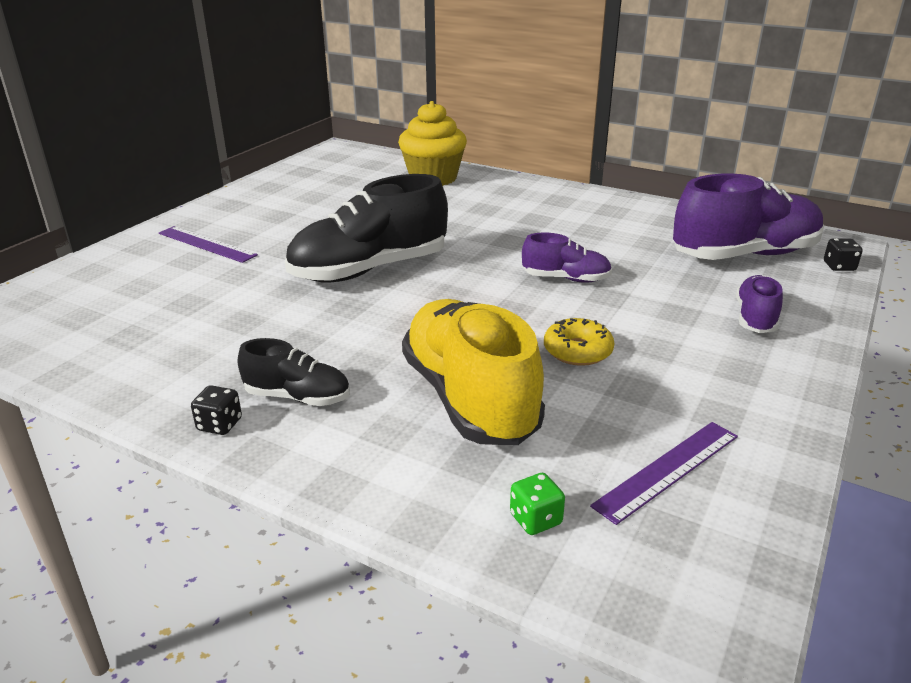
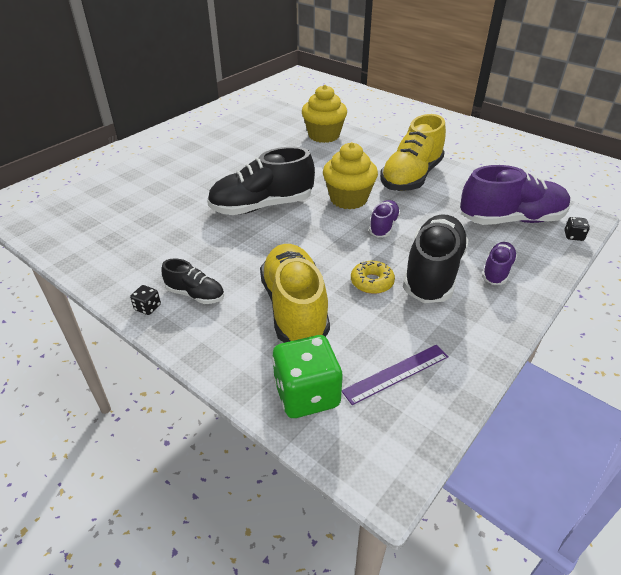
camera: 10 degrees right, 10 degrees up
purple ruler [159,226,258,263] -> none
green dice [510,473,565,535] -> green dice [272,335,343,418], size x2.32
purple shoe [522,233,612,283] -> purple shoe turned 90 degrees counterclockwise [369,200,400,238]
none -> yellow cupcake [323,142,378,209]
none -> yellow shoe [380,114,446,191]
none -> black shoe [403,214,469,303]

